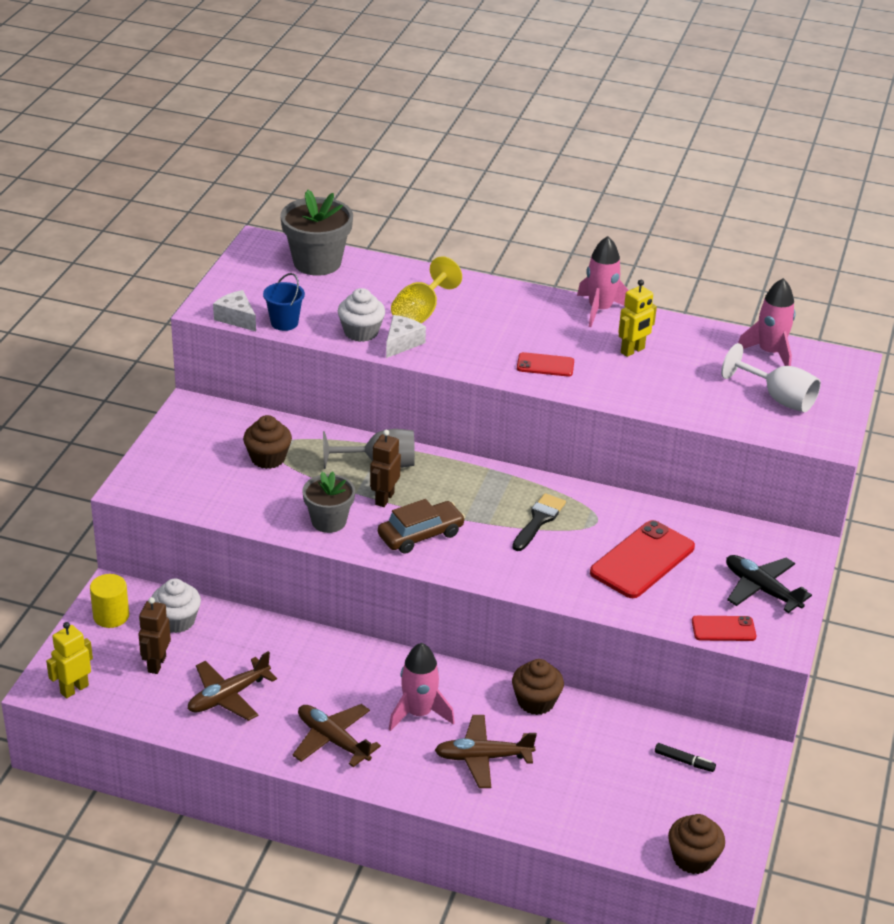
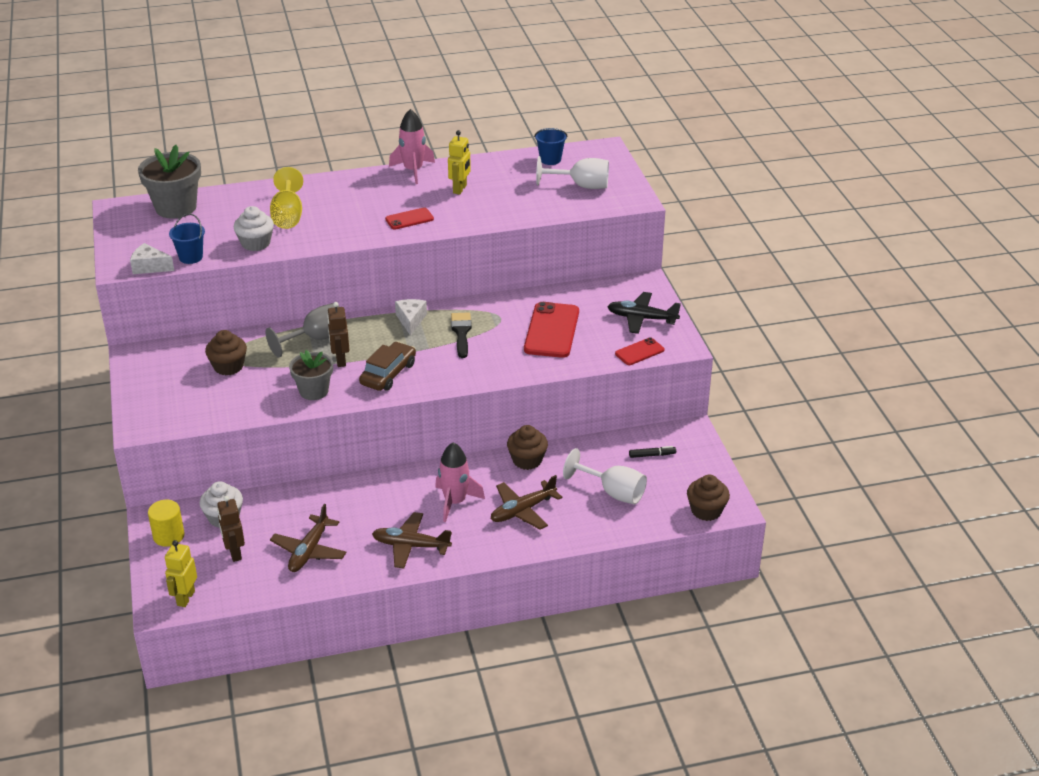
camera: 30 degrees left, 0 degrees up
white cheese [386,315,426,358] -> white cheese moved to [395,299,427,335]
pink rocket [738,278,796,366] -> blue bucket [534,128,568,165]
none -> white goblet [563,448,647,504]

